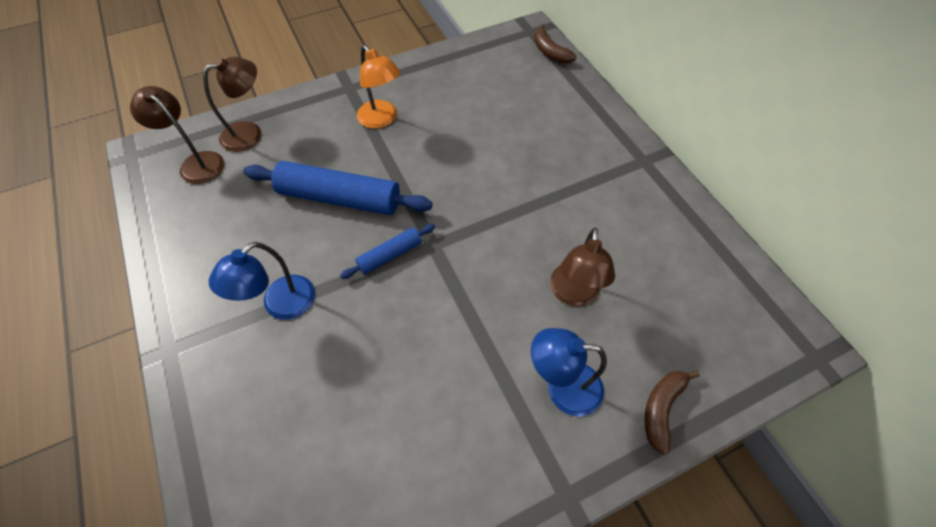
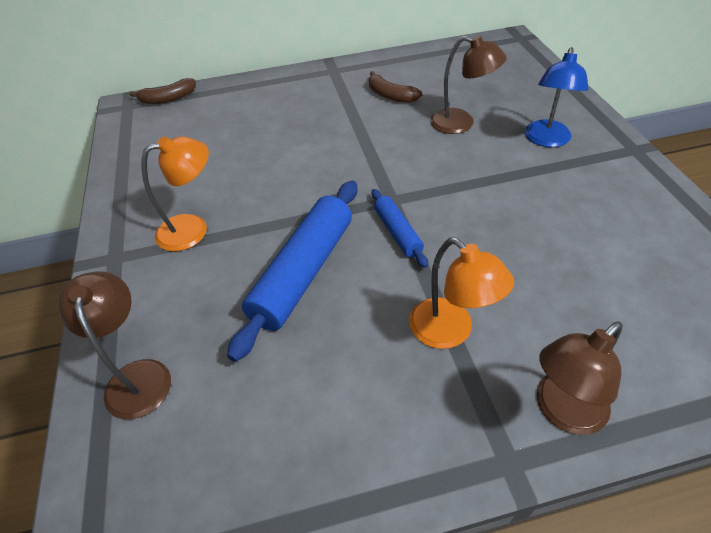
camera: 75 degrees left, 10 degrees down
brown lamp [130,86,224,184] -> brown lamp moved to [537,321,622,435]
blue lamp [209,242,315,320] -> orange lamp [409,238,514,349]
brown banana [644,370,700,455] -> brown banana moved to [369,71,422,103]

